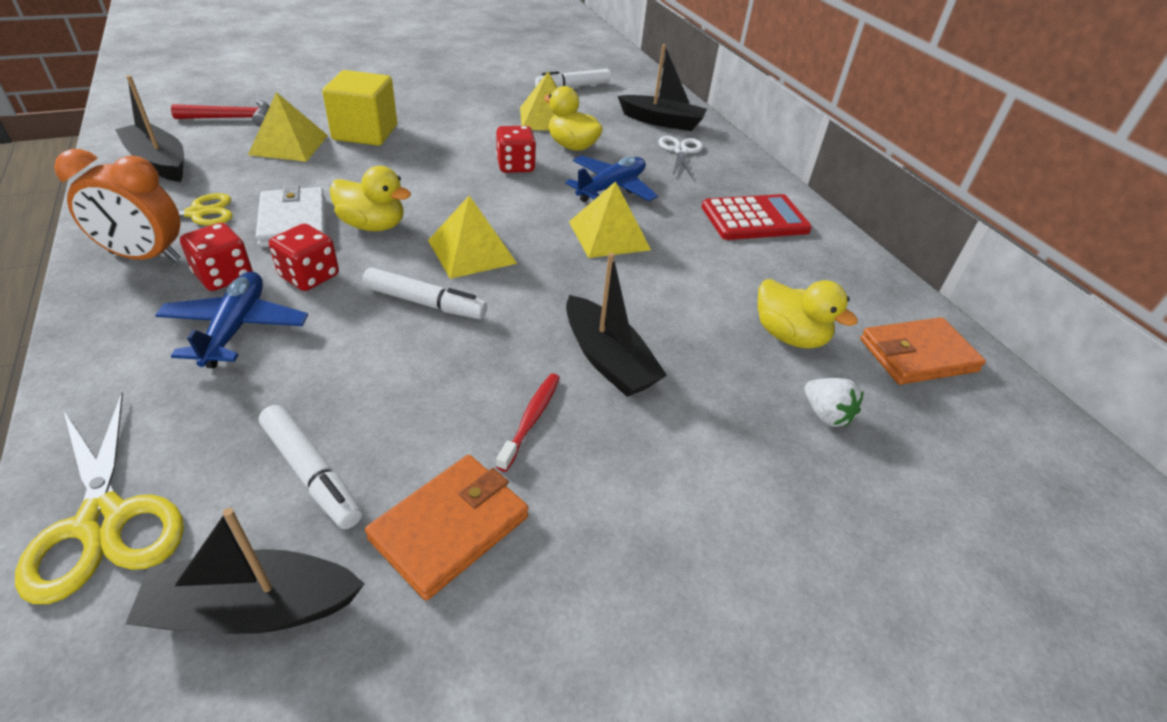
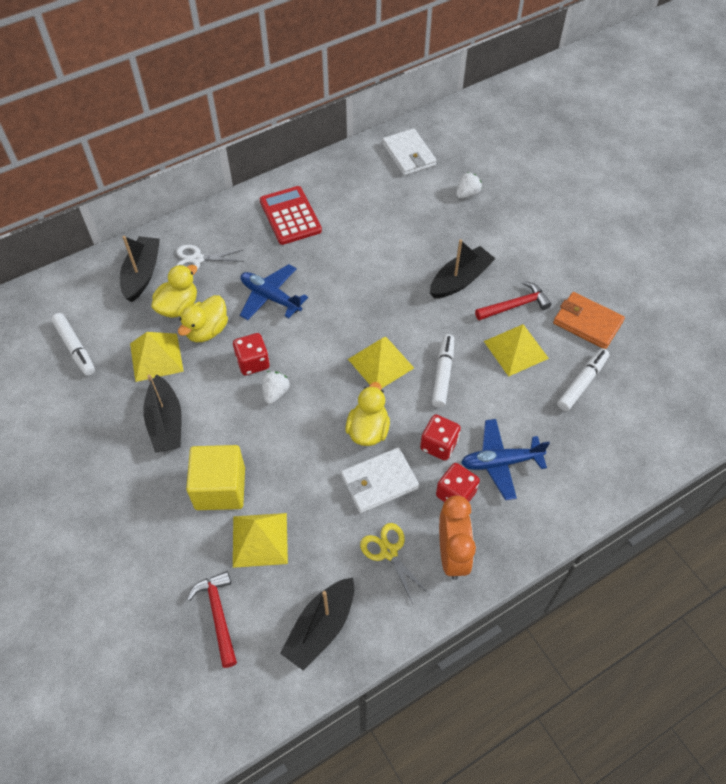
camera: 95 degrees left, 15 degrees up
yellow scissors [15,393,184,604] -> none
black boat [125,508,365,634] -> black boat moved to [143,375,182,453]
red toothbrush [496,373,560,472] -> red hammer [475,281,551,321]
yellow pyramid [569,181,651,258] -> yellow pyramid moved to [484,324,549,377]
yellow duck [758,279,858,349] -> yellow duck moved to [151,265,197,318]
orange wallet [860,317,986,385] -> white wallet [382,128,437,176]
none -> white strawberry [262,371,290,404]

